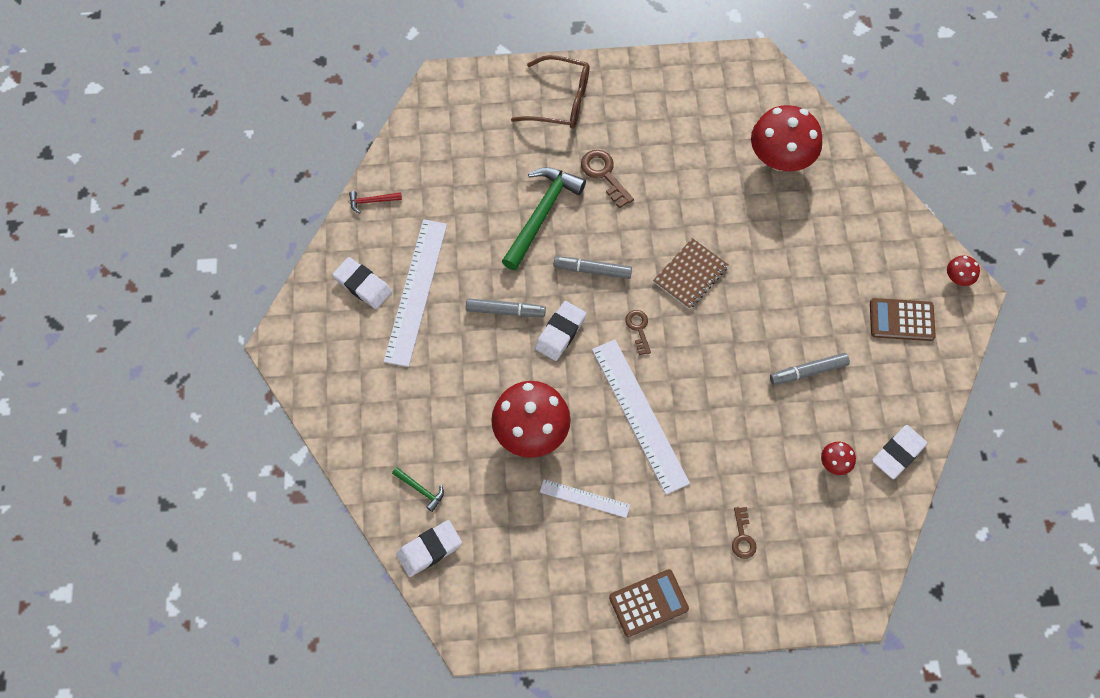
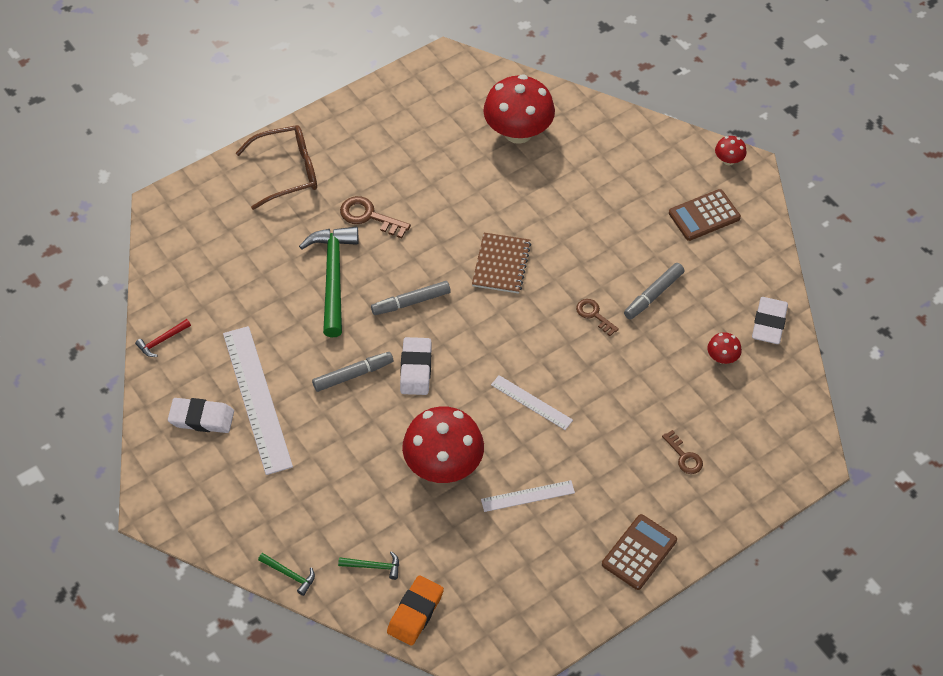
camera: 30 degrees left, 10 degrees down
white eraser [396,520,462,577] -> orange eraser [387,575,444,646]
white ruler [592,339,690,495] -> white ruler [491,375,573,430], size x0.52
brown key [625,310,651,355] -> brown key moved to [576,299,619,336]
none -> green hammer [258,553,315,596]

